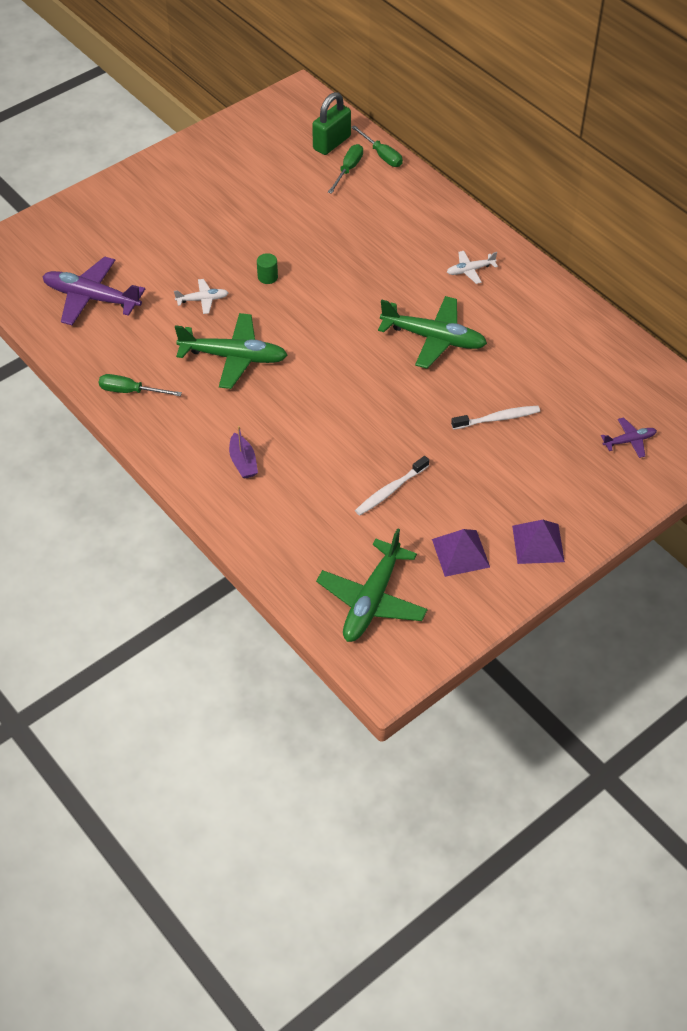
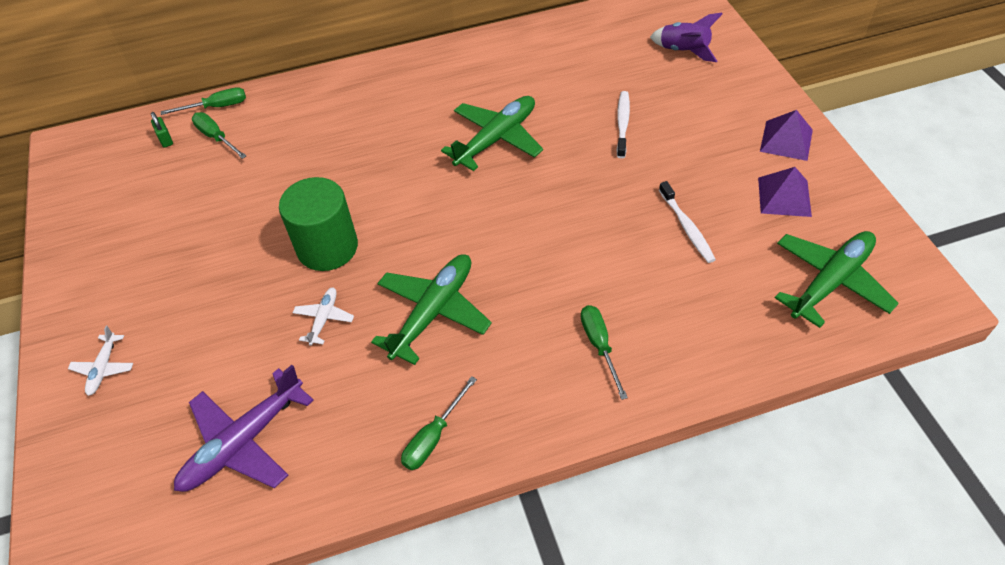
camera: 65 degrees left, 0 degrees up
purple boat [229,426,258,479] -> green screwdriver [581,305,628,400]
green cylinder [257,253,278,284] -> green cylinder [279,177,358,271], size x2.48
green padlock [312,92,351,155] -> green padlock [151,112,173,148], size x0.50
green plane [316,528,428,642] -> green plane turned 90 degrees counterclockwise [775,231,899,328]
white plane [447,251,498,284] -> white plane moved to [68,326,133,396]
purple plane [601,417,657,458] -> purple rocket [650,12,723,62]

